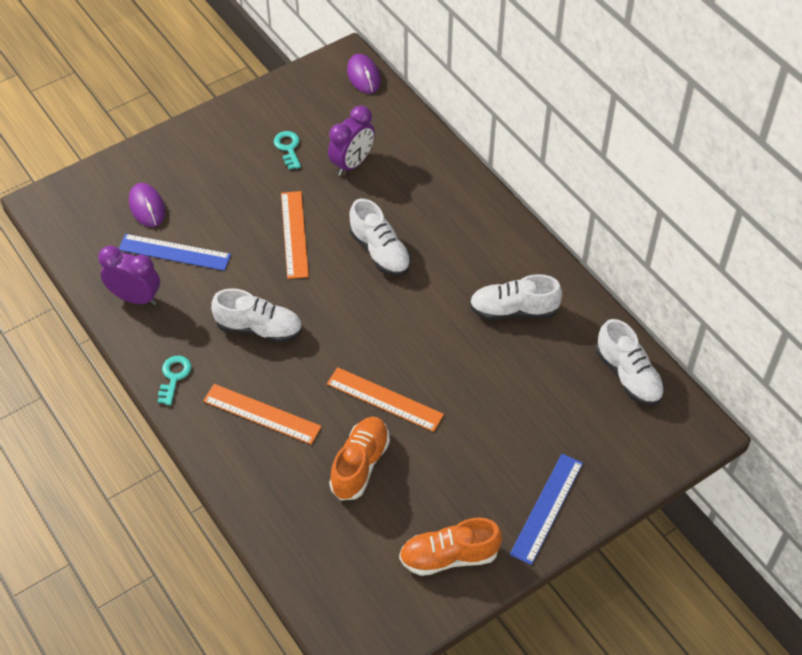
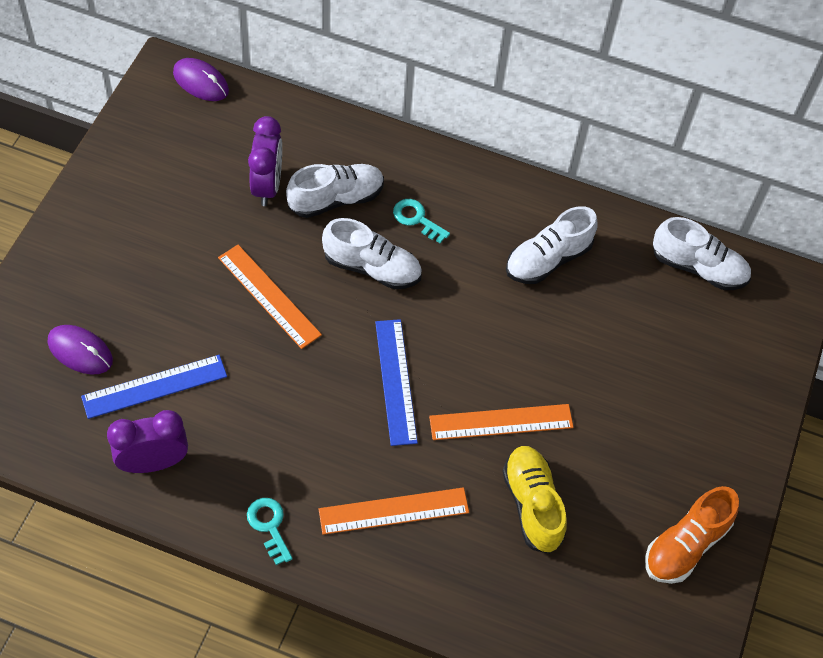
camera: 40 degrees left, 5 degrees up
white shoe [211,288,302,343] -> white shoe moved to [286,164,384,218]
turquoise key [274,131,301,170] -> turquoise key moved to [393,199,450,243]
orange shoe [329,417,390,501] -> yellow shoe [502,446,567,554]
blue ruler [510,454,583,565] -> blue ruler moved to [375,319,418,446]

